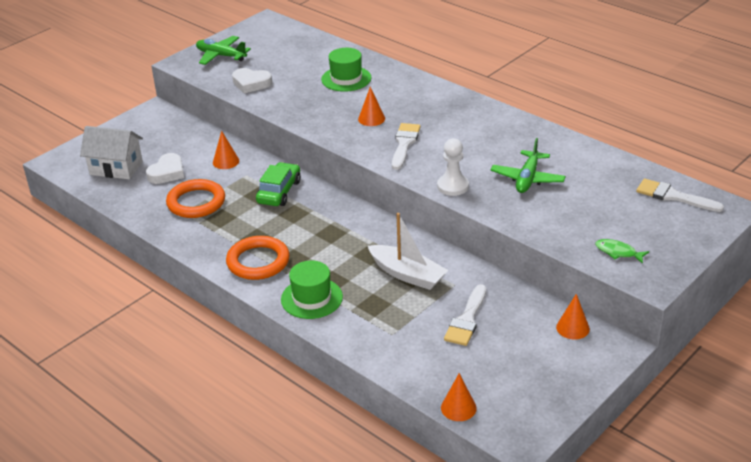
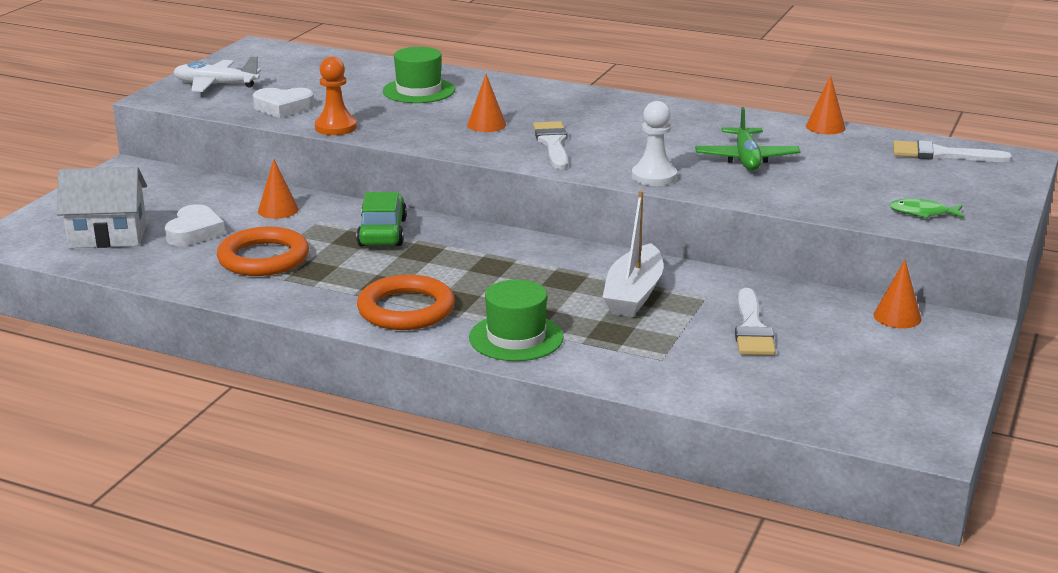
camera: 20 degrees left, 10 degrees down
green plane [196,36,251,65] -> white plane [173,56,261,92]
white boat [368,213,448,290] -> white boat turned 90 degrees clockwise [602,190,663,317]
orange cone [441,373,477,421] -> orange cone moved to [806,76,846,134]
none -> orange pawn [315,57,357,135]

